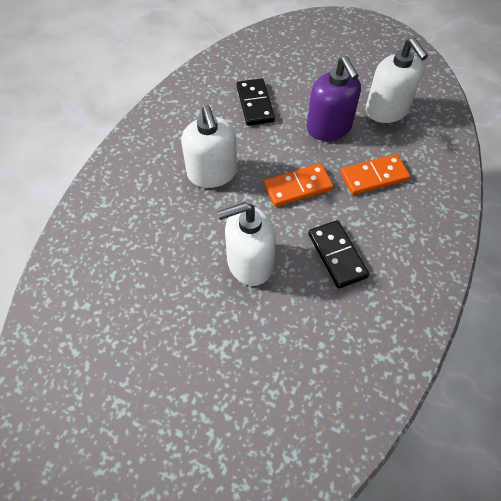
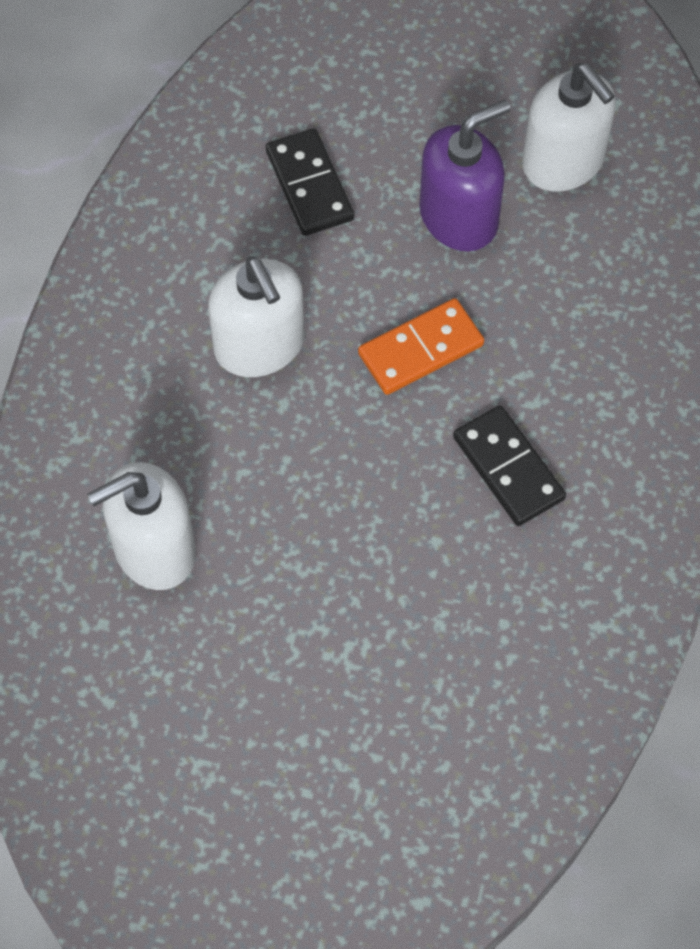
camera: 10 degrees left, 5 degrees up
white soap dispenser [217,202,276,286] -> white soap dispenser moved to [87,462,196,590]
purple soap dispenser [307,56,361,141] -> purple soap dispenser turned 90 degrees counterclockwise [419,100,511,251]
orange domino [340,154,410,195] -> none

